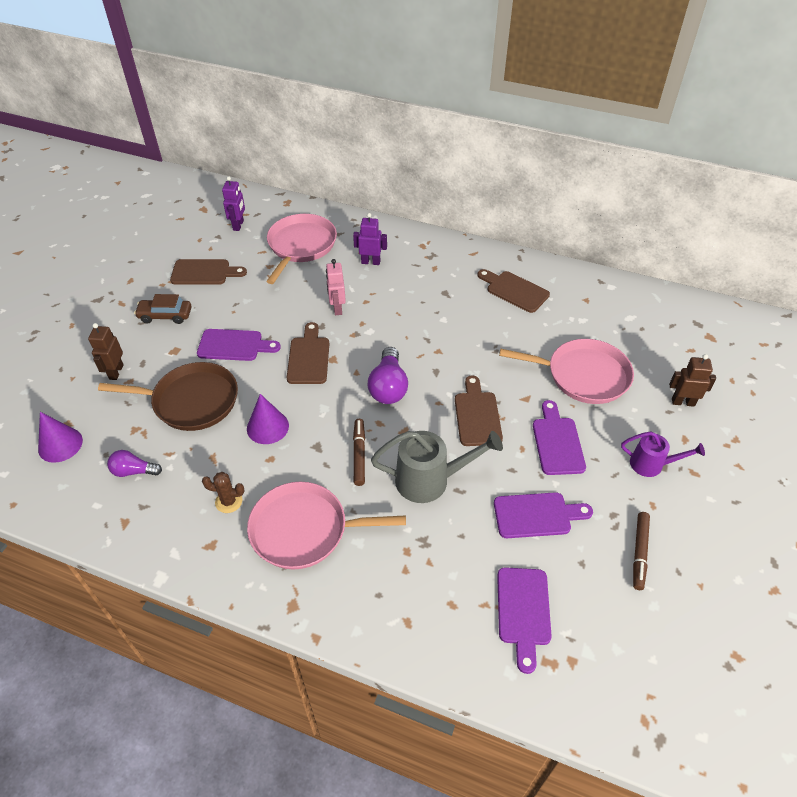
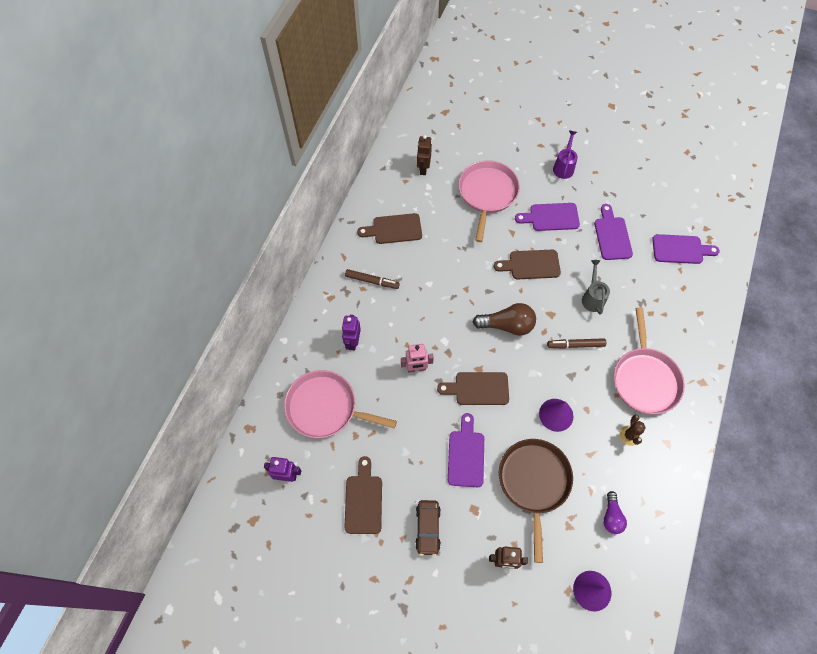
camera: 90 degrees left, 15 degrees up
purple light bulb [368,347,408,404] -> brown light bulb [473,303,536,336]
grey watering can [371,431,503,503] -> grey watering can [582,260,610,315], size x0.62
brown cutting board [477,269,550,313] -> brown cutting board turned 45 degrees clockwise [357,213,422,244]
brown marker [633,512,650,590] -> brown marker moved to [345,269,400,289]
brown robot [669,354,716,407] -> brown robot moved to [417,135,432,175]

